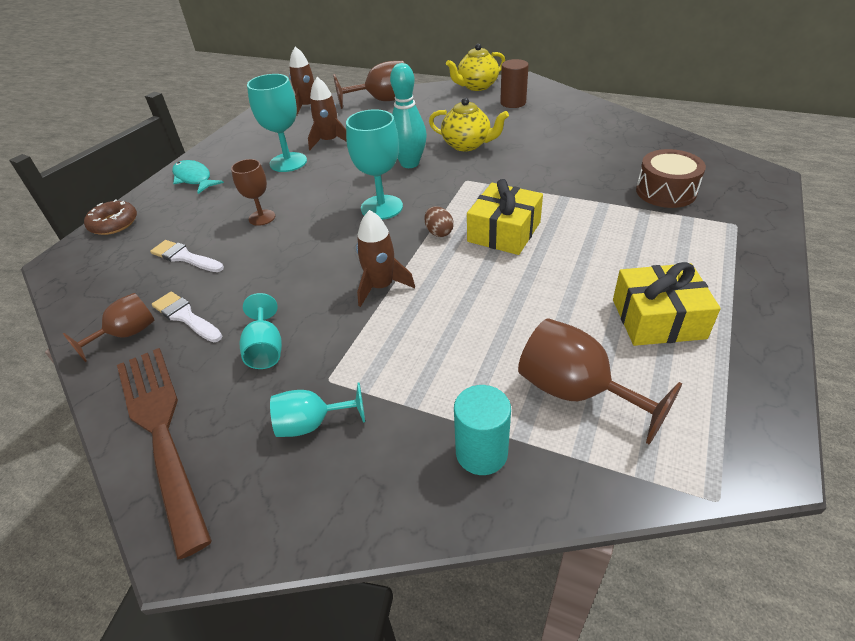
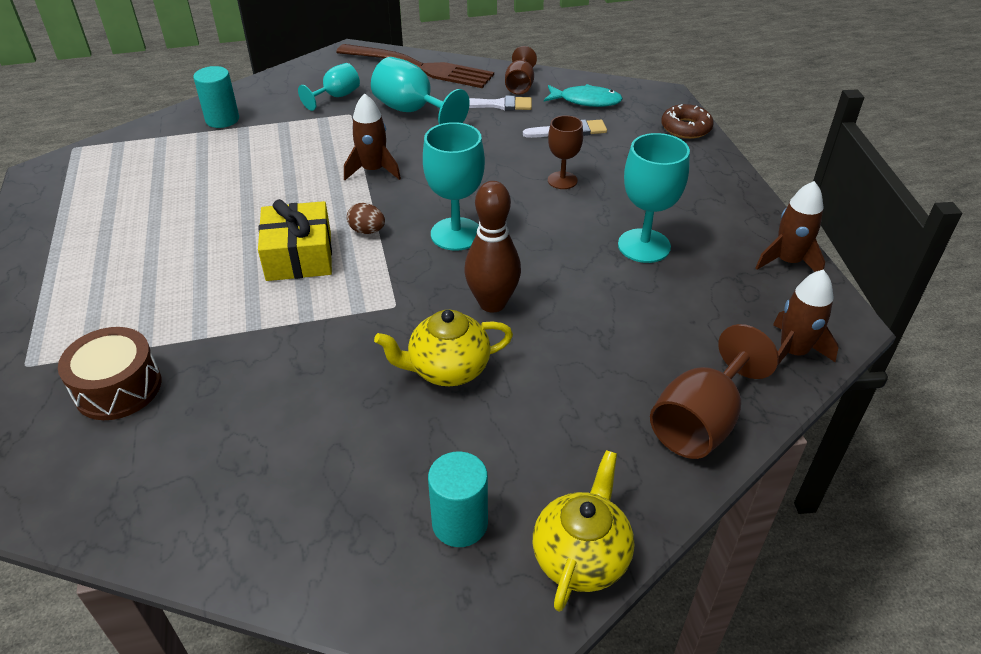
camera: 140 degrees right, 0 degrees up
turquoise fish [172,160,224,194] -> turquoise fish moved to [544,84,623,107]
turquoise goblet [240,293,282,369] -> turquoise goblet [371,57,469,124], size x1.59
brown rocket [308,77,347,150] -> brown rocket moved to [755,181,825,272]
turquoise bowling pin [390,63,427,168] -> brown bowling pin [464,181,521,312]
brown cylinder [500,59,529,108] -> turquoise cylinder [428,451,488,547]
brown goblet [518,318,682,444] -> none
yellow gift [613,262,721,346] -> none

